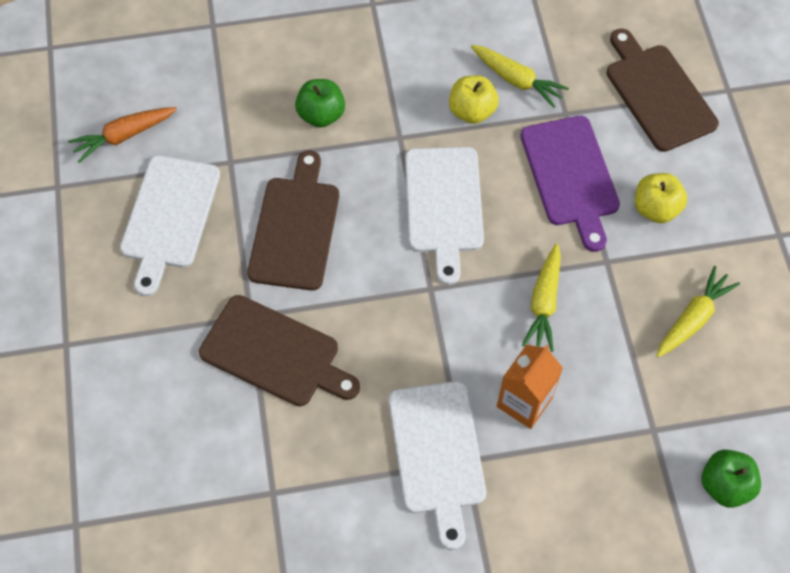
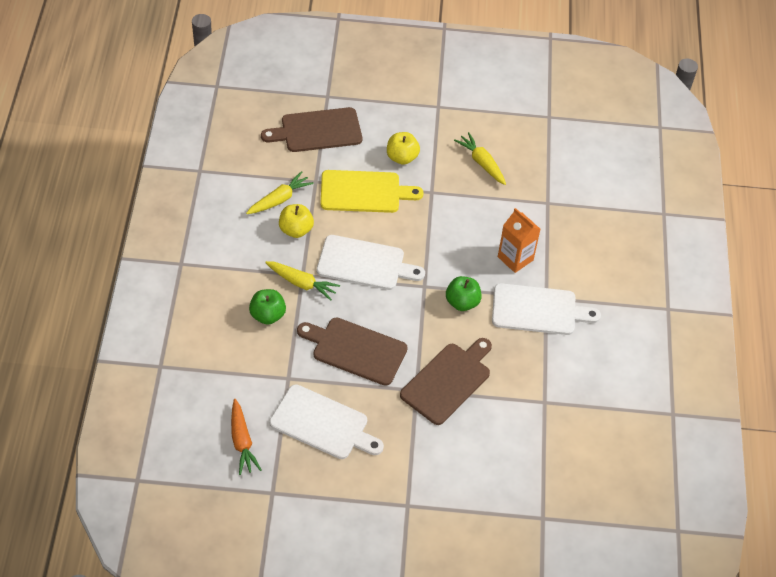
camera: 80 degrees left, 10 degrees down
purple cutting board [520,116,620,252] -> yellow cutting board [320,170,424,213]
yellow carrot [522,243,561,352] -> yellow carrot moved to [265,261,340,301]
green apple [702,449,761,508] -> green apple moved to [446,276,482,311]

